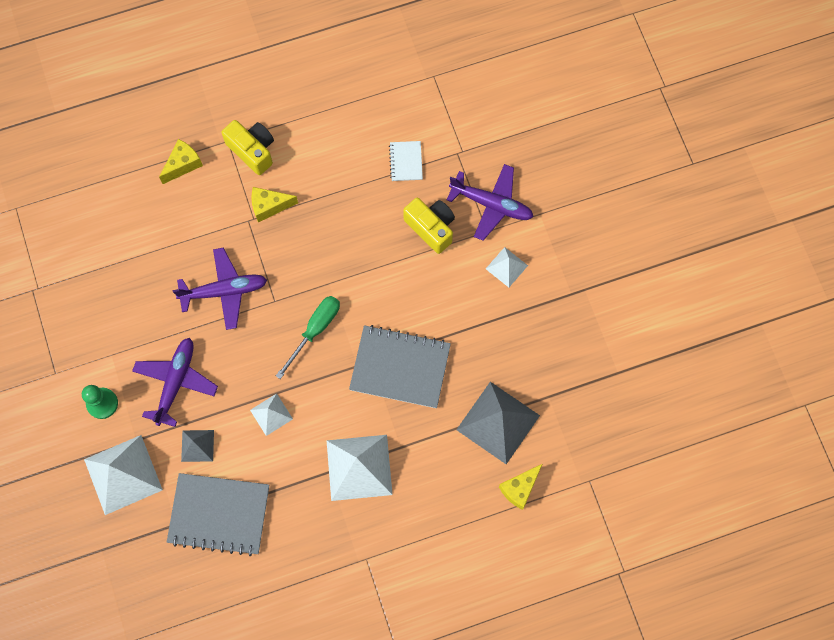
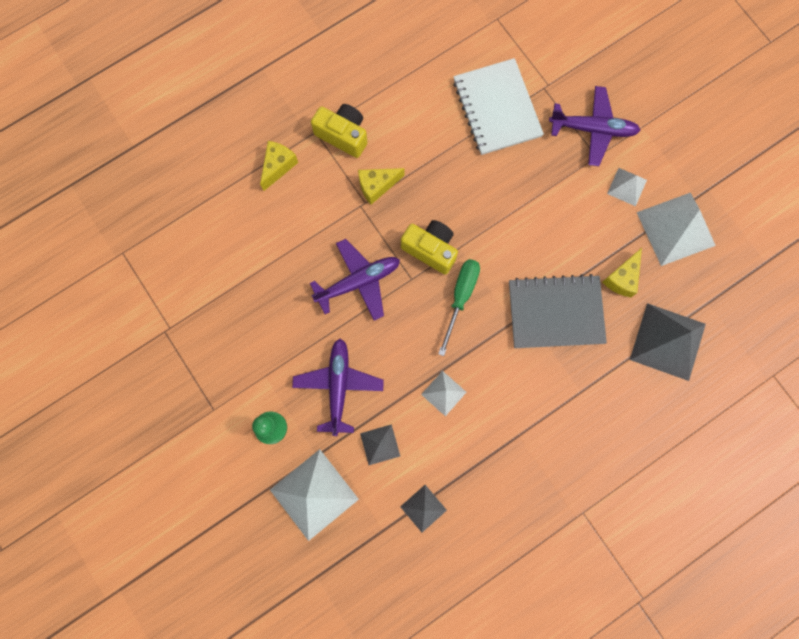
camera: 15 degrees left, 5 degrees up
grey notebook [167,473,269,556] -> grey pyramid [400,485,447,532]
white pyramid [326,435,393,501] -> white pyramid moved to [637,193,716,266]
white notebook [389,141,423,181] -> white notebook [453,58,544,155], size x2.08
yellow camera [403,198,455,254] -> yellow camera moved to [401,220,458,274]
yellow cheese [499,464,542,510] -> yellow cheese moved to [602,248,642,297]

